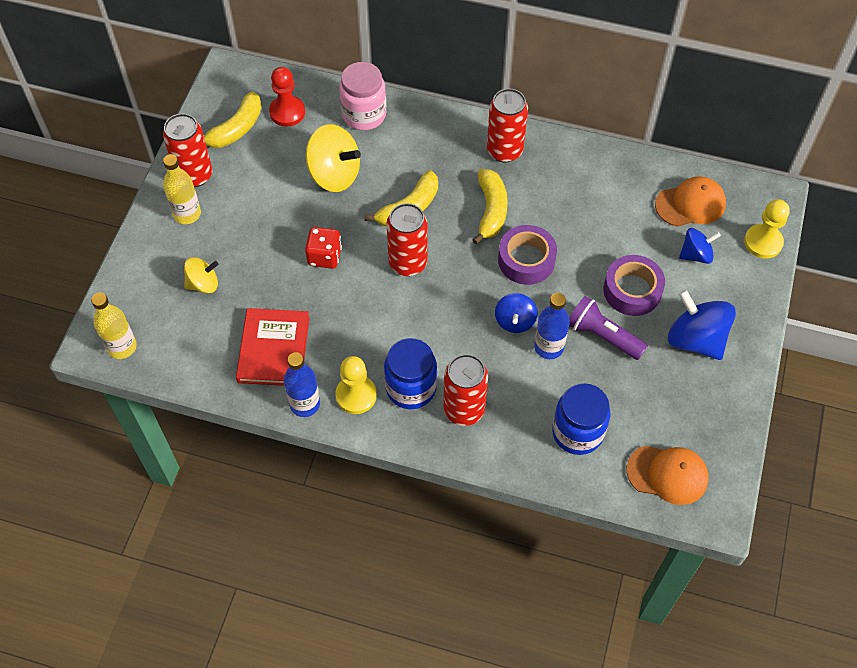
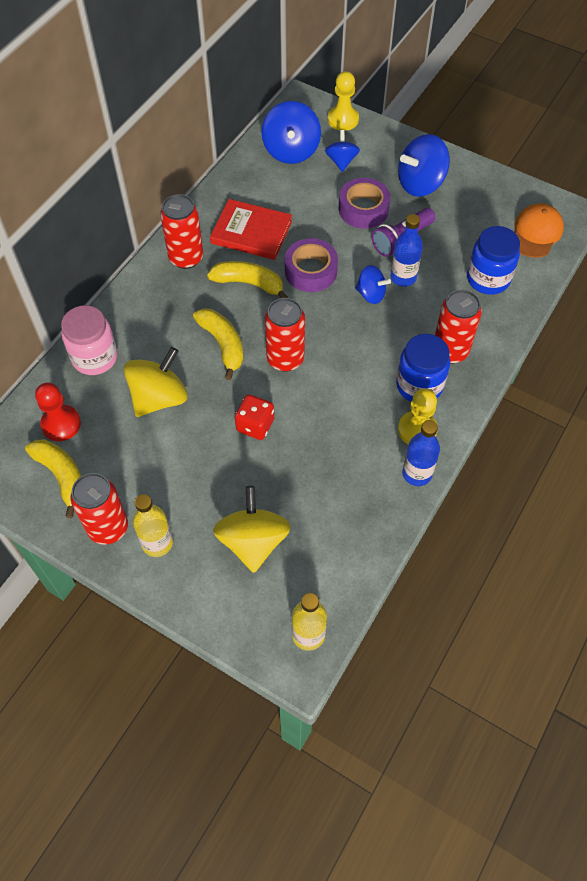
camera: 75 degrees left, 0 degrees up
yellow spinning top [184,257,218,294] -> yellow spinning top [213,486,291,573], size x1.69
red book [236,308,310,386] -> red book moved to [210,199,292,260]
orange cap [655,177,726,227] -> blue spinning top [262,101,321,164]

